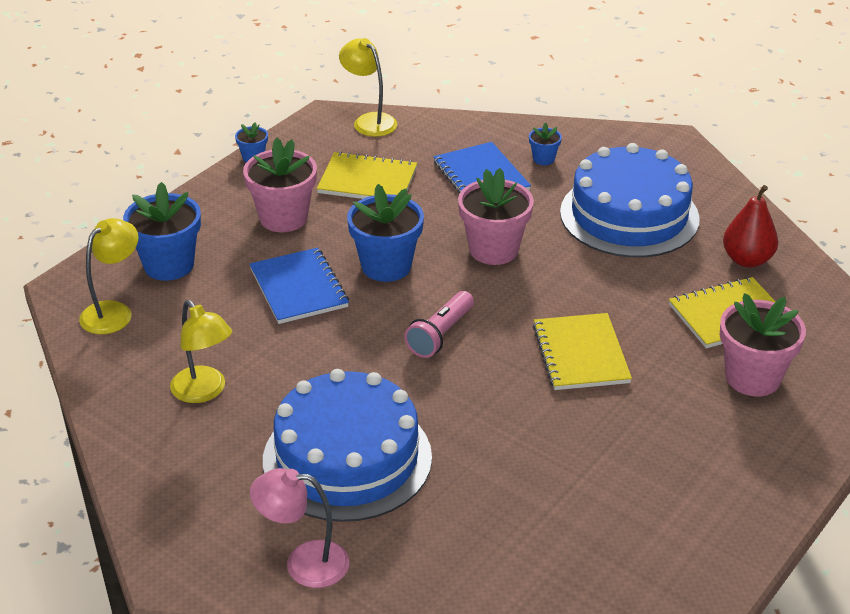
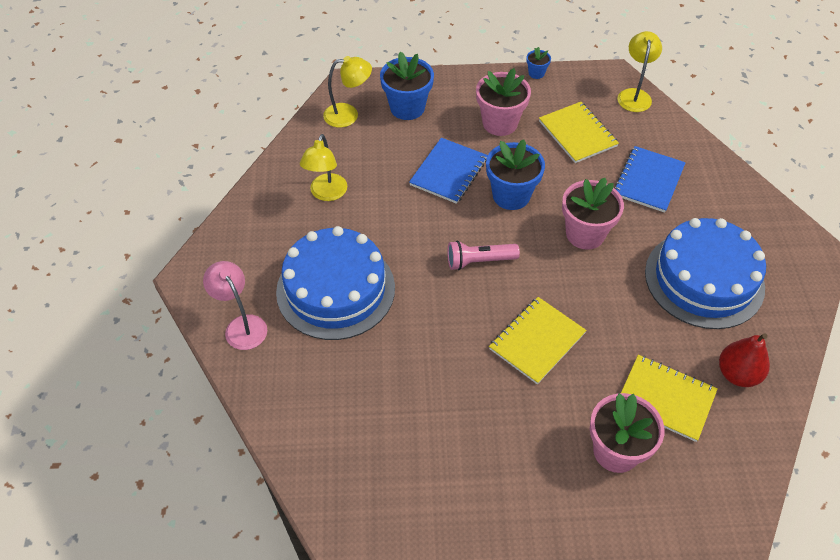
camera: 50 degrees right, 15 degrees up
blue flower pot [529,122,562,165] -> none

